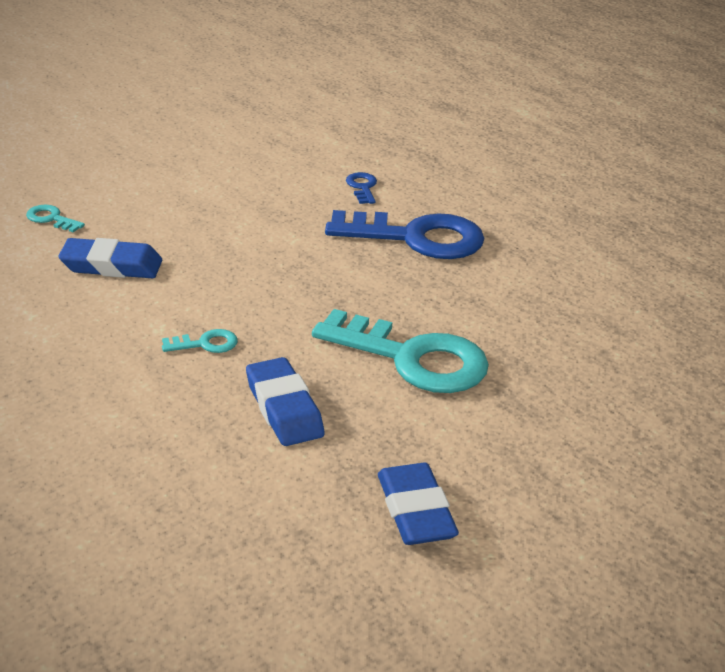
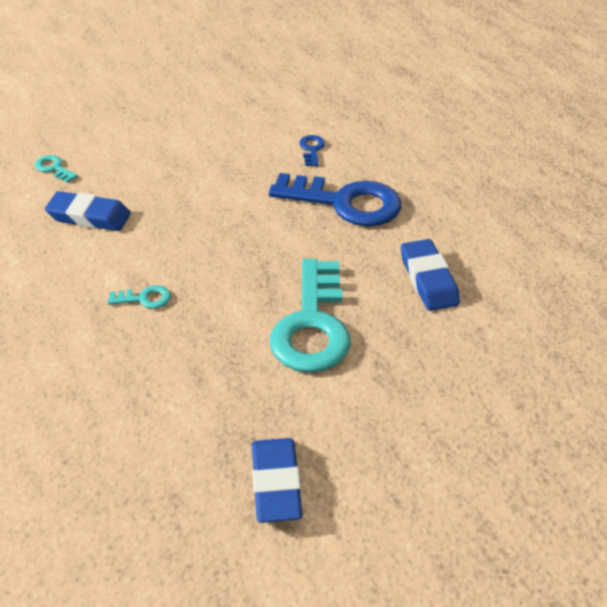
camera: 10 degrees right, 10 degrees up
blue eraser [246,357,325,446] -> blue eraser moved to [401,239,460,311]
turquoise key [312,309,489,393] -> turquoise key turned 60 degrees clockwise [270,259,351,373]

